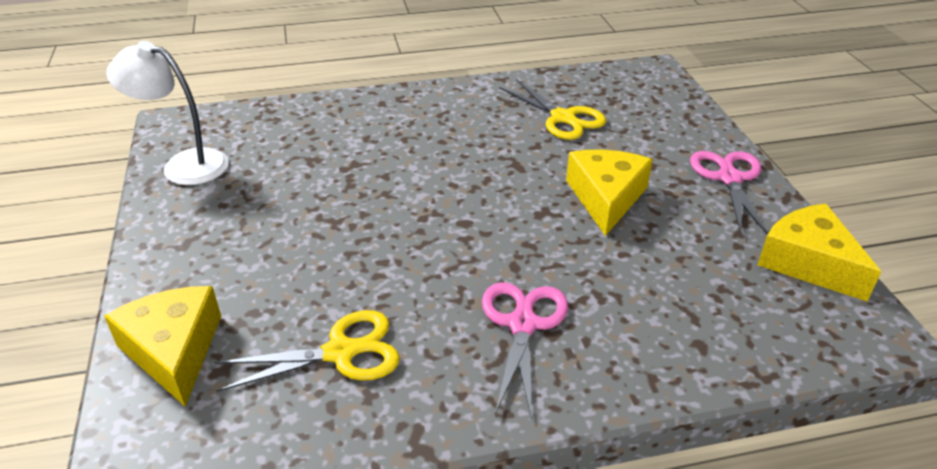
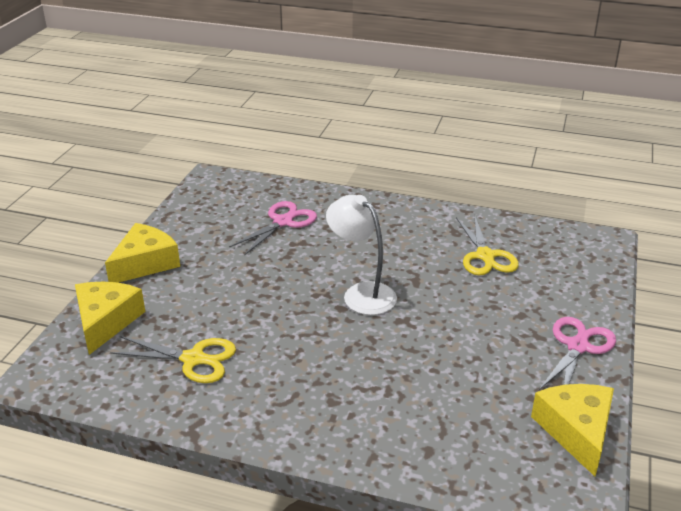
camera: 30 degrees right, 5 degrees down
white lamp [107,41,229,185] -> white lamp moved to [326,195,397,315]
pink scissors [482,282,568,419] -> pink scissors moved to [229,201,317,256]
yellow cheese [566,149,653,236] -> yellow cheese moved to [105,223,180,283]

